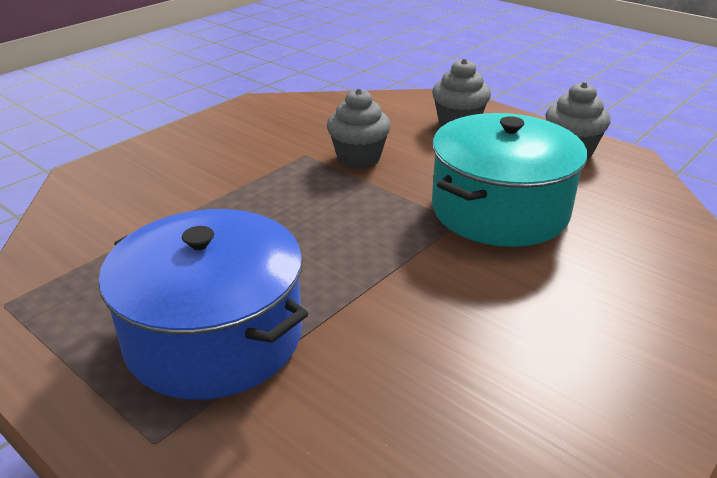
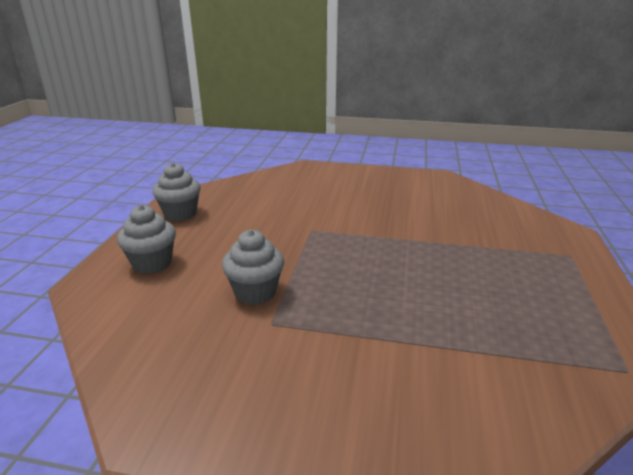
camera: 120 degrees left, 5 degrees down
blue pot [98,209,308,400] -> none
turquoise pot [432,113,587,247] -> none

